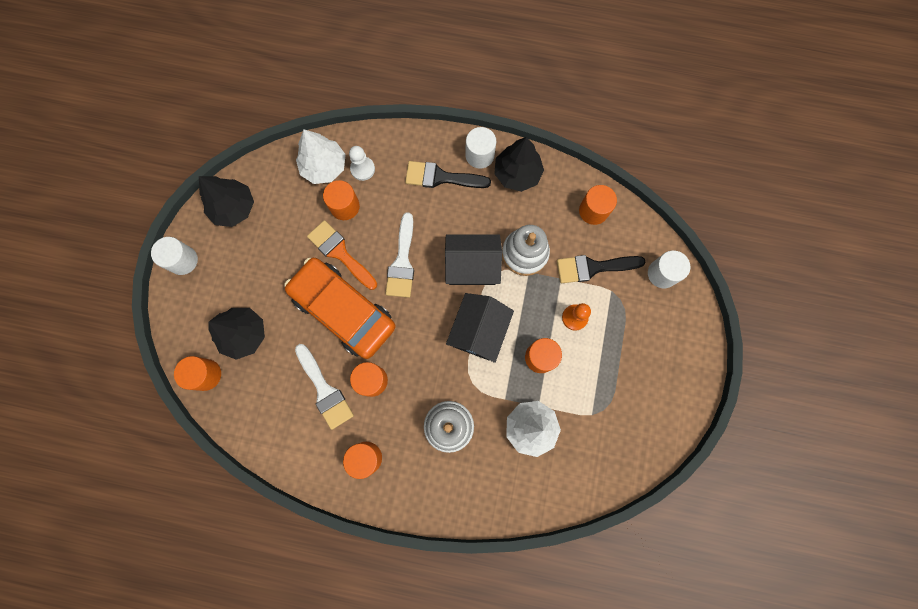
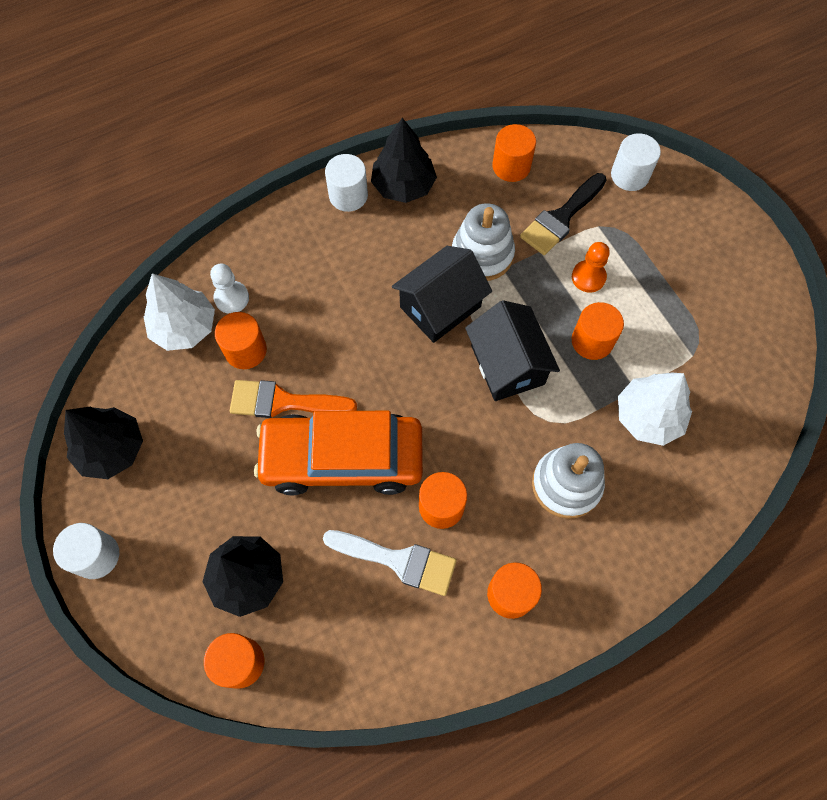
camera: 40 degrees left, 10 degrees down
white brush [385,212,414,298] -> none
black brush [405,161,491,188] -> none

